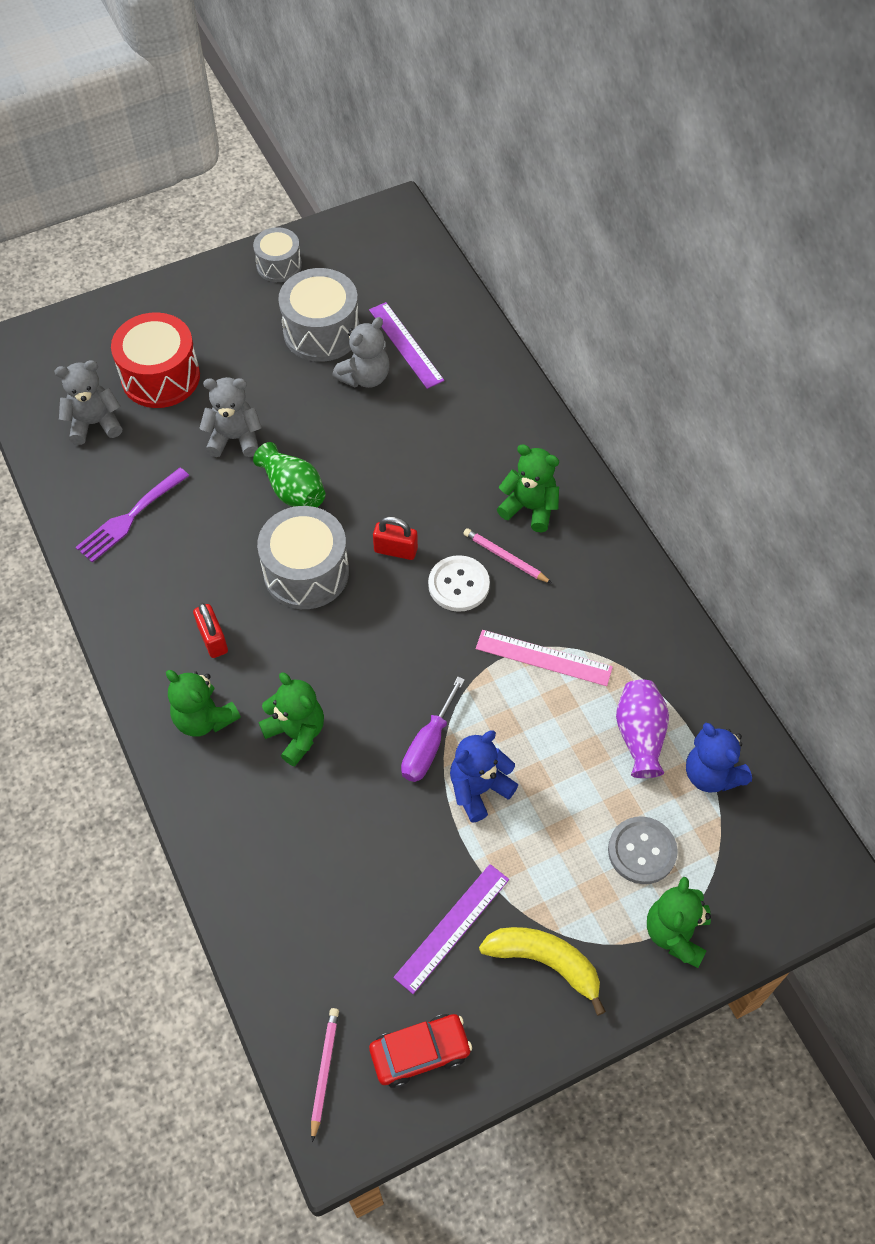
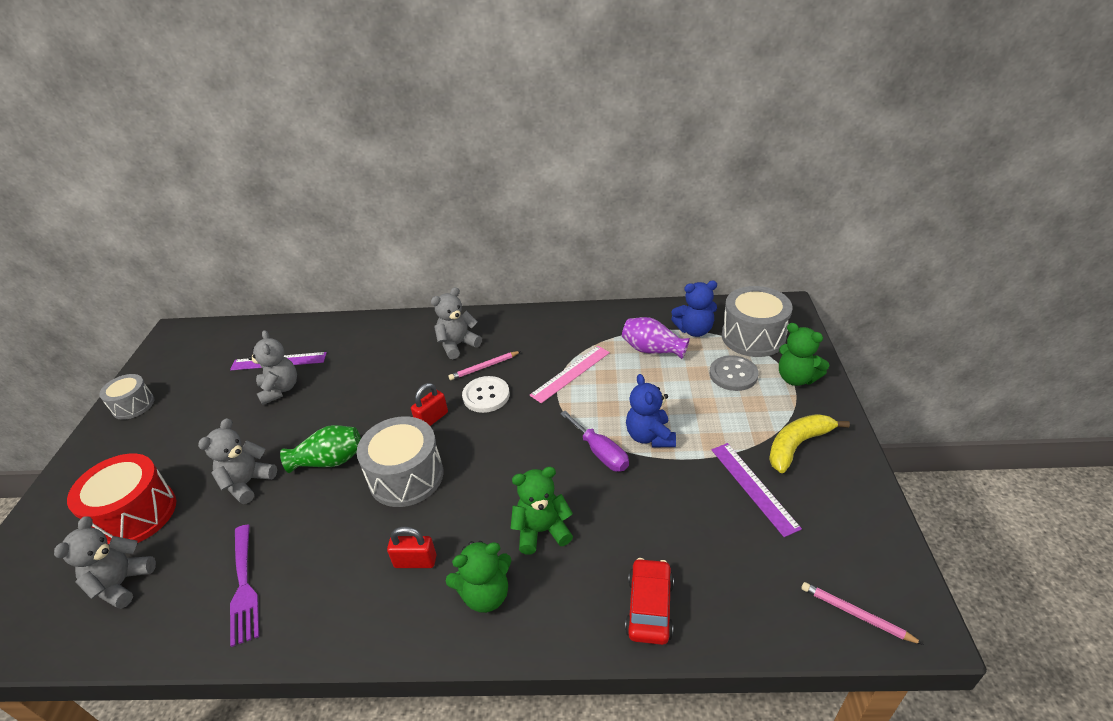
camera: 60 degrees left, 20 degrees down
grey drum [278,268,359,362] -> grey drum moved to [722,286,792,357]
red car [369,1014,472,1088] -> red car moved to [625,558,674,645]
green teddy bear [497,444,559,533] -> grey teddy bear [431,287,482,359]

